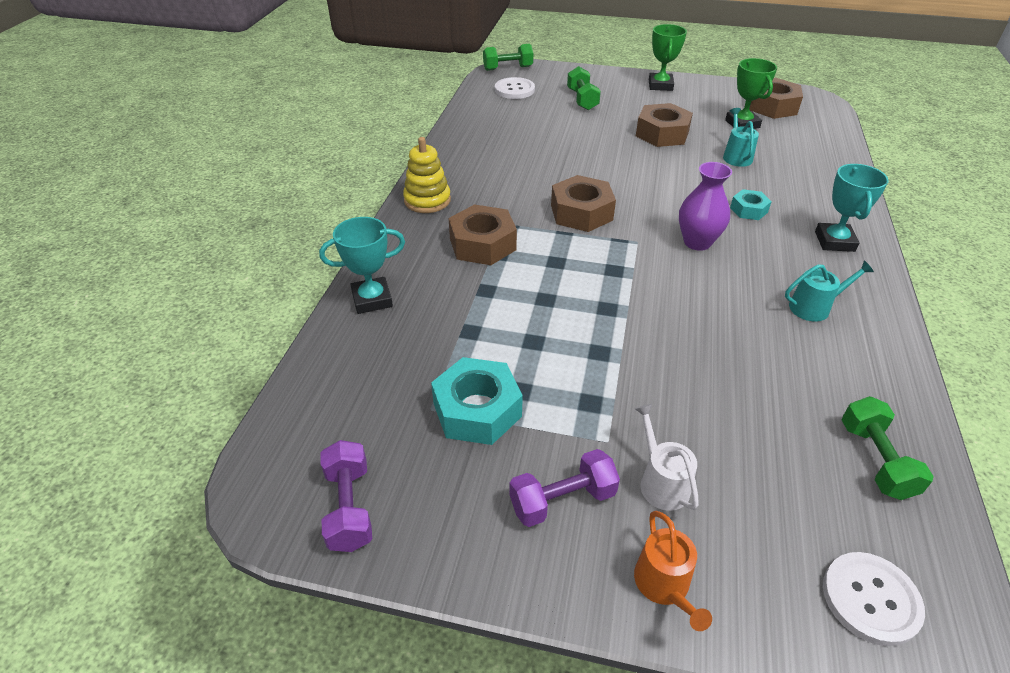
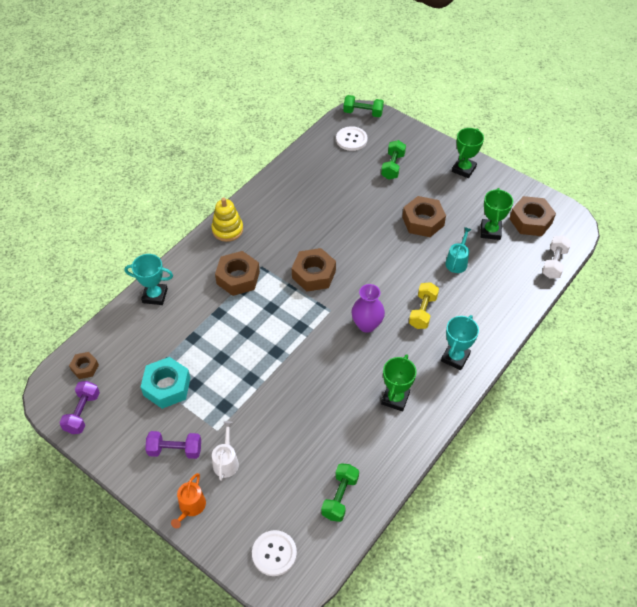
camera: 25 degrees right, 10 degrees up
turquoise nut [730,189,772,220] -> yellow dumbbell [409,282,439,329]
turquoise watering can [785,261,874,322] -> green trophy [381,354,416,411]
none -> brown nut [69,352,99,379]
none -> white dumbbell [542,235,572,279]

